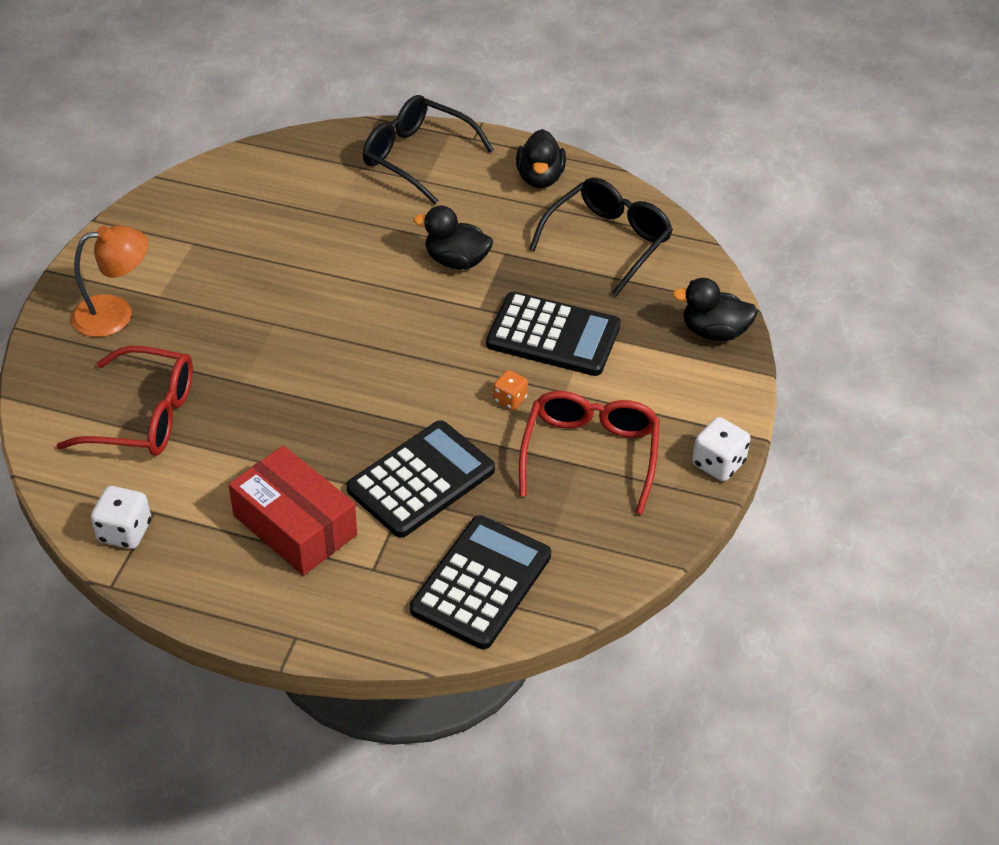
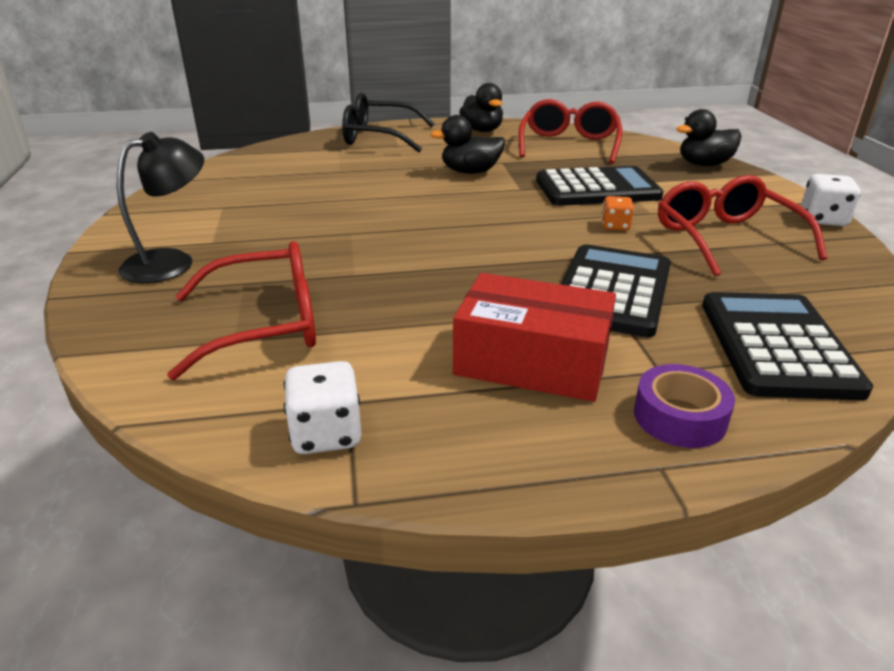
camera: 25 degrees left, 15 degrees down
orange lamp [71,225,148,337] -> black lamp [117,132,204,283]
black glasses [529,177,673,296] -> red glasses [518,99,622,164]
none -> purple tape [634,364,735,448]

